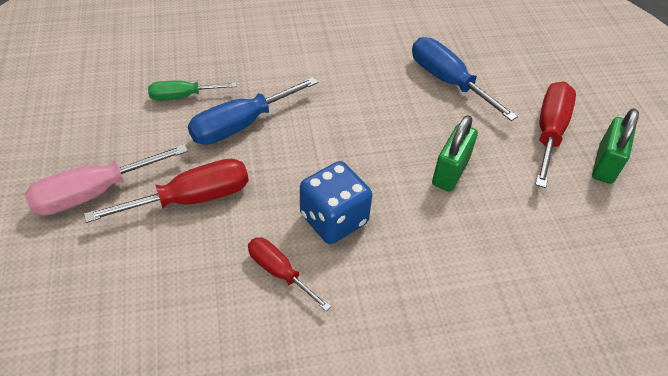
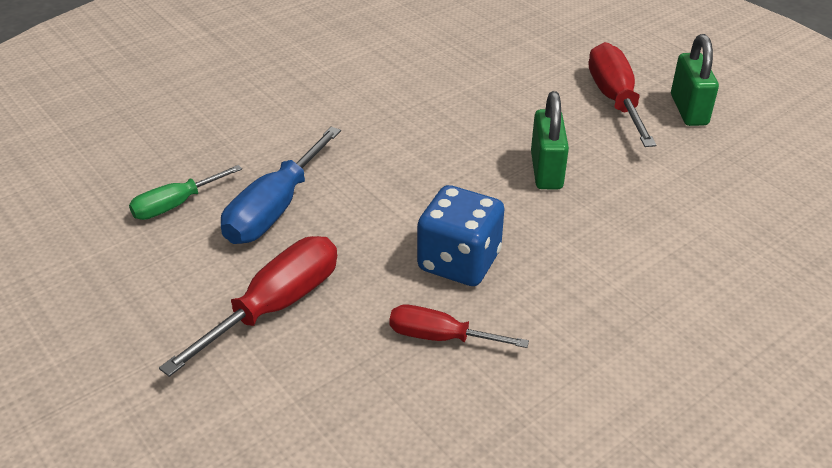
camera: 25 degrees left, 10 degrees down
pink screwdriver [25,144,188,216] -> none
blue screwdriver [412,37,518,121] -> none

